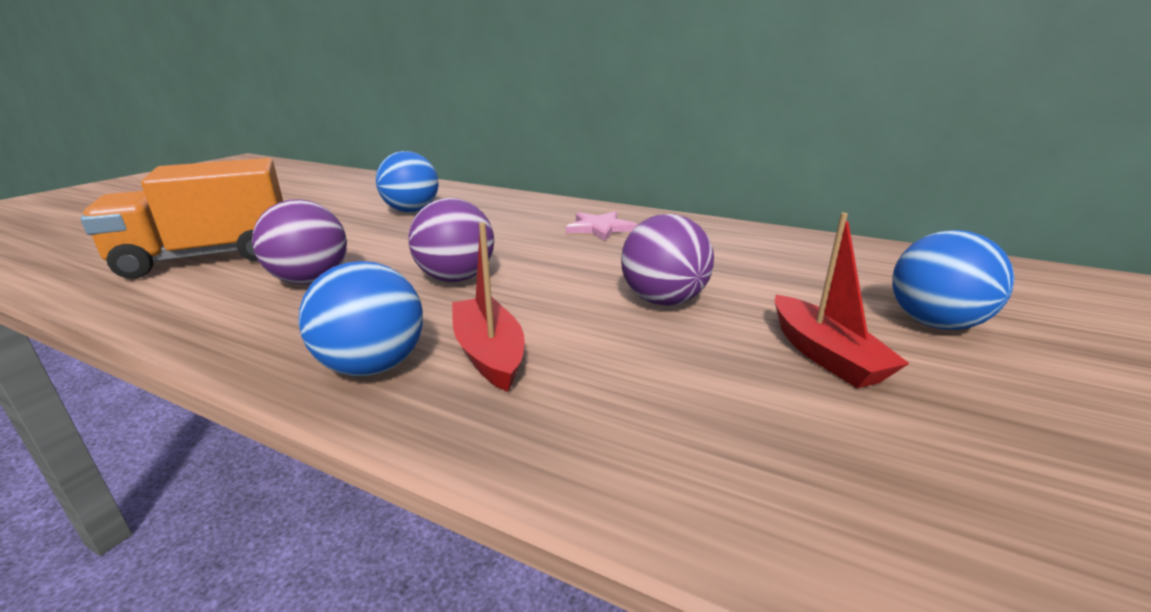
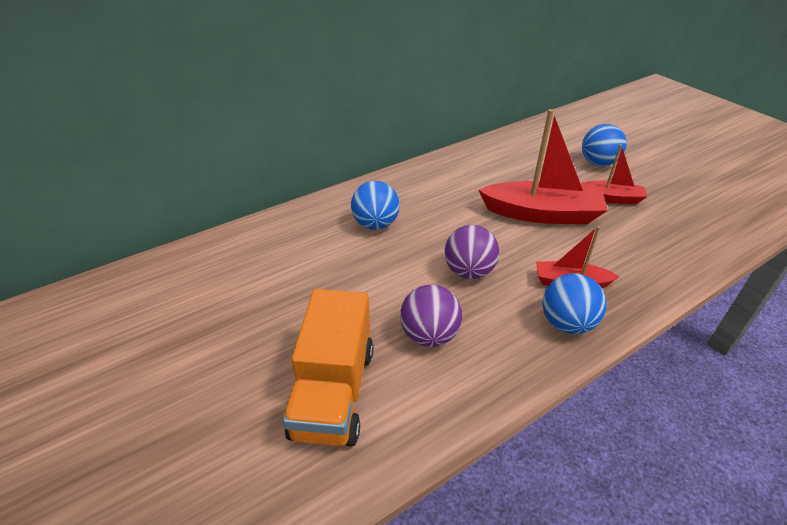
camera: 60 degrees left, 15 degrees up
blue ball [376,151,438,212] -> blue ball moved to [351,181,400,230]
pink star [566,211,637,241] -> none
purple ball [621,214,714,306] -> red boat [478,109,608,224]

